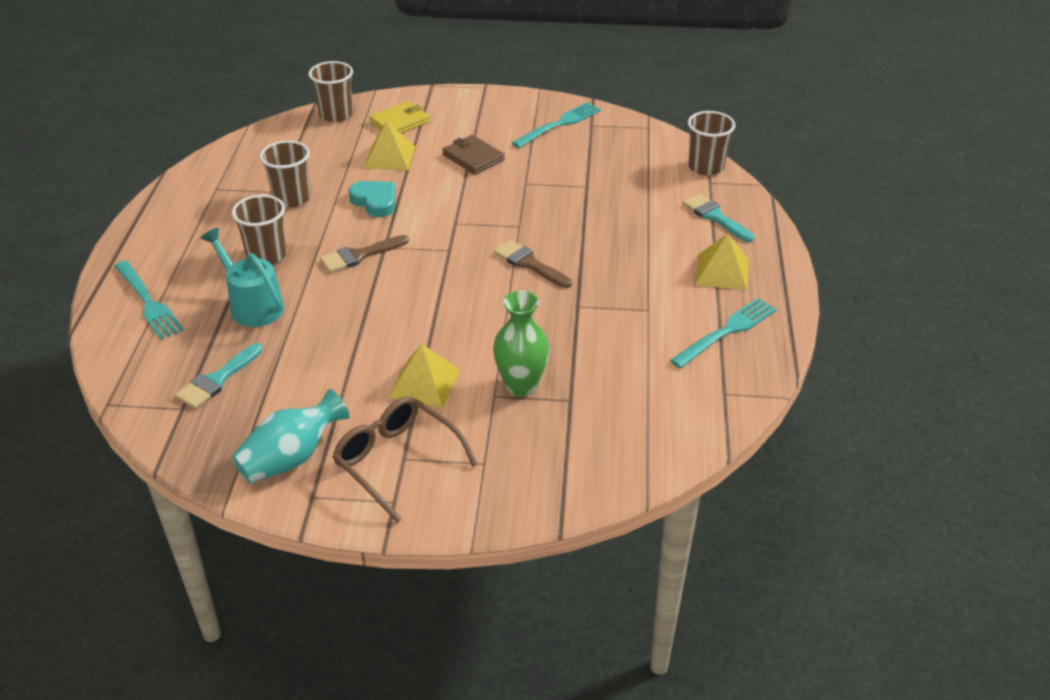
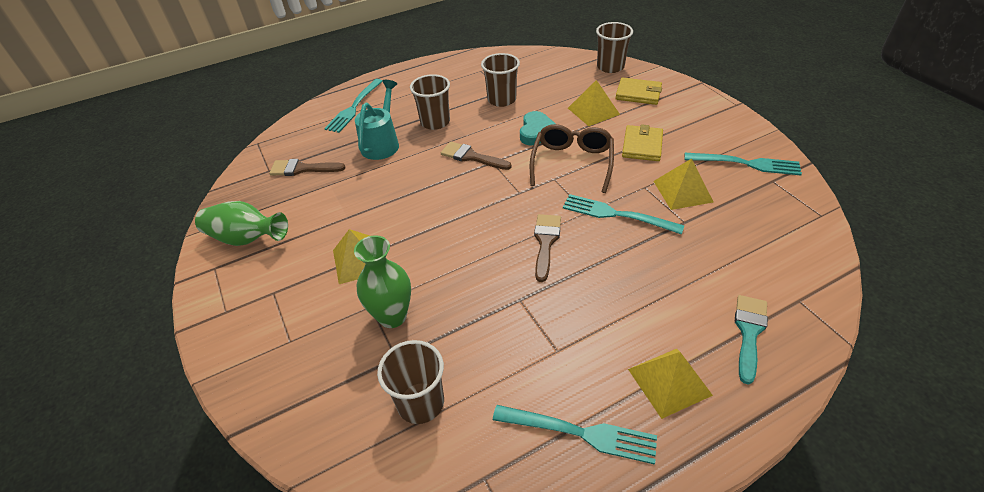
camera: 60 degrees right, 5 degrees up
turquoise brush [175,343,263,409] -> brown brush [269,159,346,176]
turquoise vase [231,389,350,483] -> green vase [195,201,288,246]
brown glasses [333,397,478,523] -> brown glasses moved to [530,124,614,193]
brown wallet [442,135,505,175] -> yellow wallet [622,124,663,161]
brown cup [688,111,736,176] -> brown cup moved to [377,340,444,424]
none -> turquoise fork [563,194,685,235]
none -> yellow pyramid [653,158,713,210]

